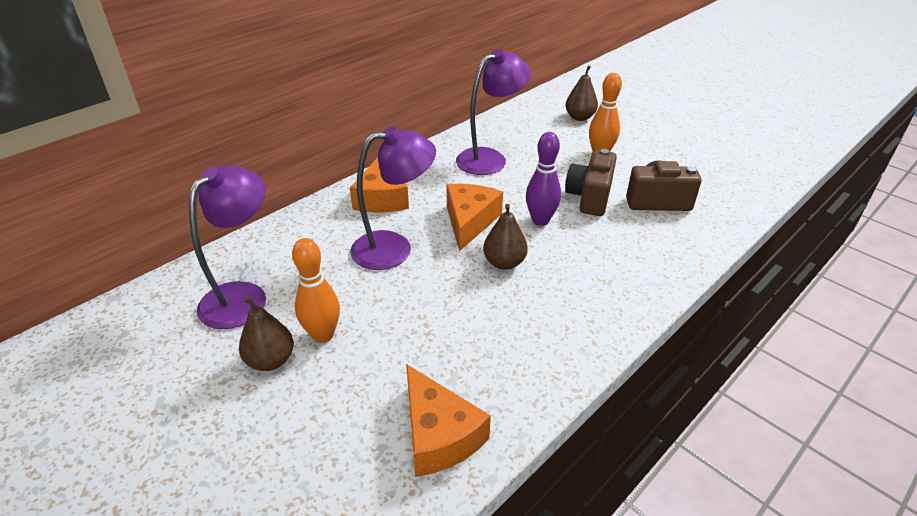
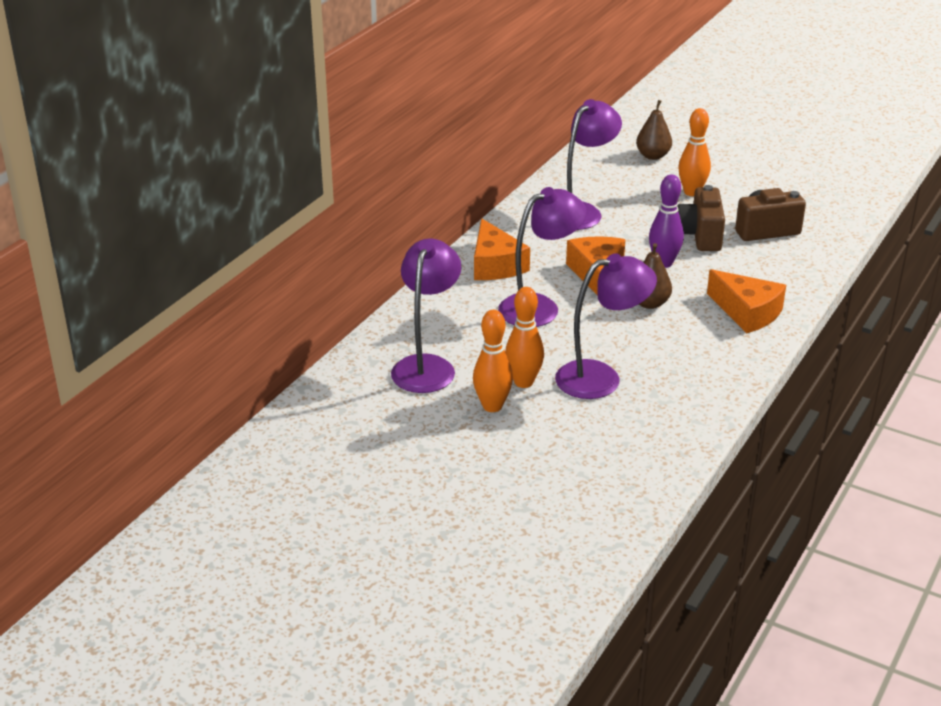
camera: 15 degrees left, 5 degrees down
brown pear [239,297,294,371] -> orange bowling pin [473,310,513,412]
orange cheese [406,364,491,477] -> orange cheese moved to [707,269,786,333]
none -> purple lamp [555,253,657,399]

